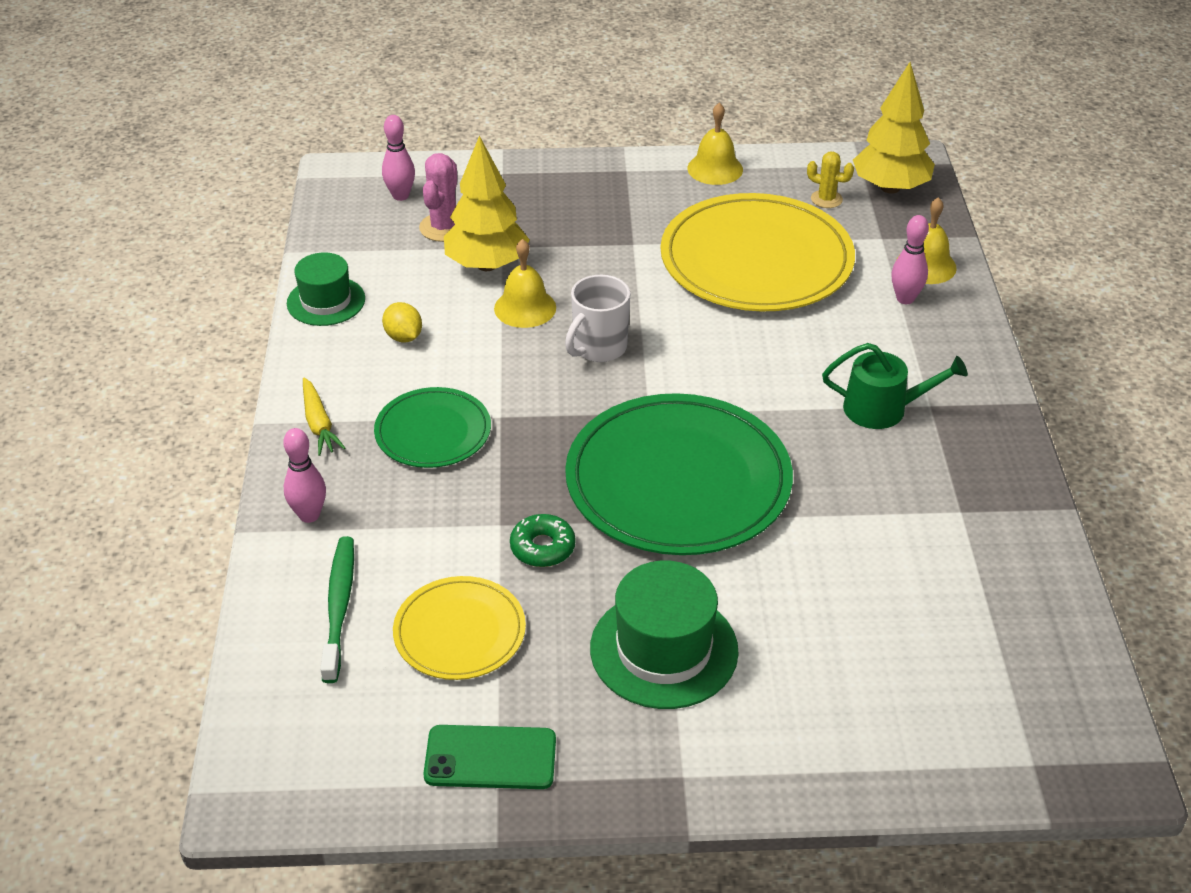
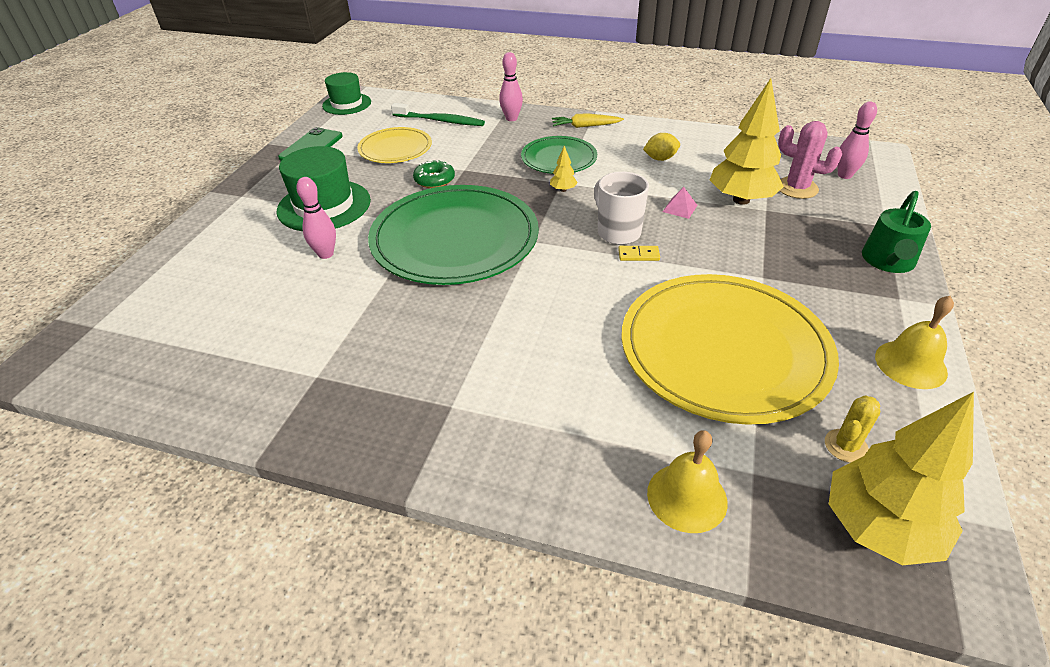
camera: 110 degrees right, 0 degrees up
green hat [287,252,365,326] -> green hat moved to [322,72,371,115]
yellow bell [494,239,556,328] -> pink pyramid [663,187,697,219]
green watering can [822,343,968,429] -> green watering can moved to [862,191,931,273]
pink bowling pin [891,215,929,304] -> pink bowling pin moved to [297,177,336,259]
none -> yellow tree [550,146,578,192]
none -> yellow domino [618,246,660,261]

